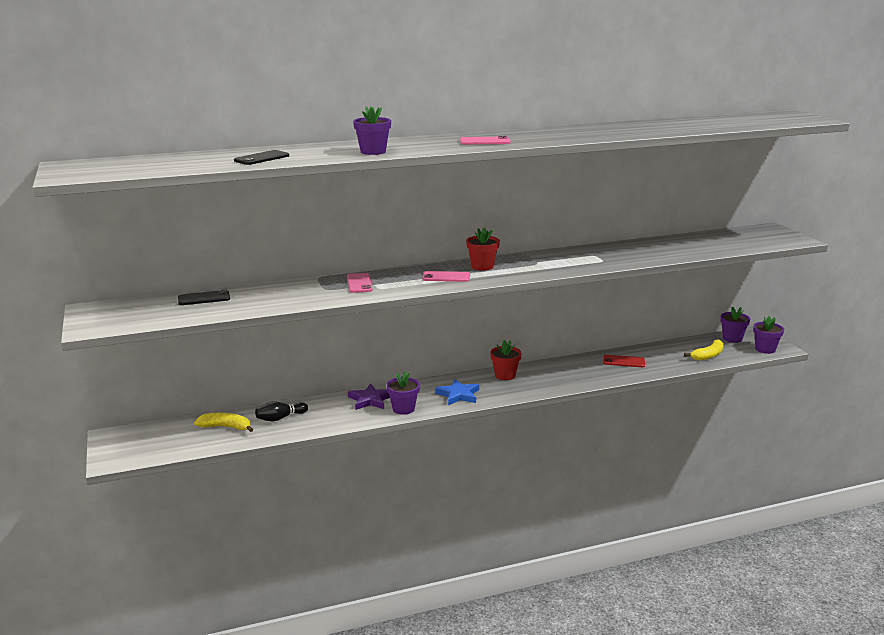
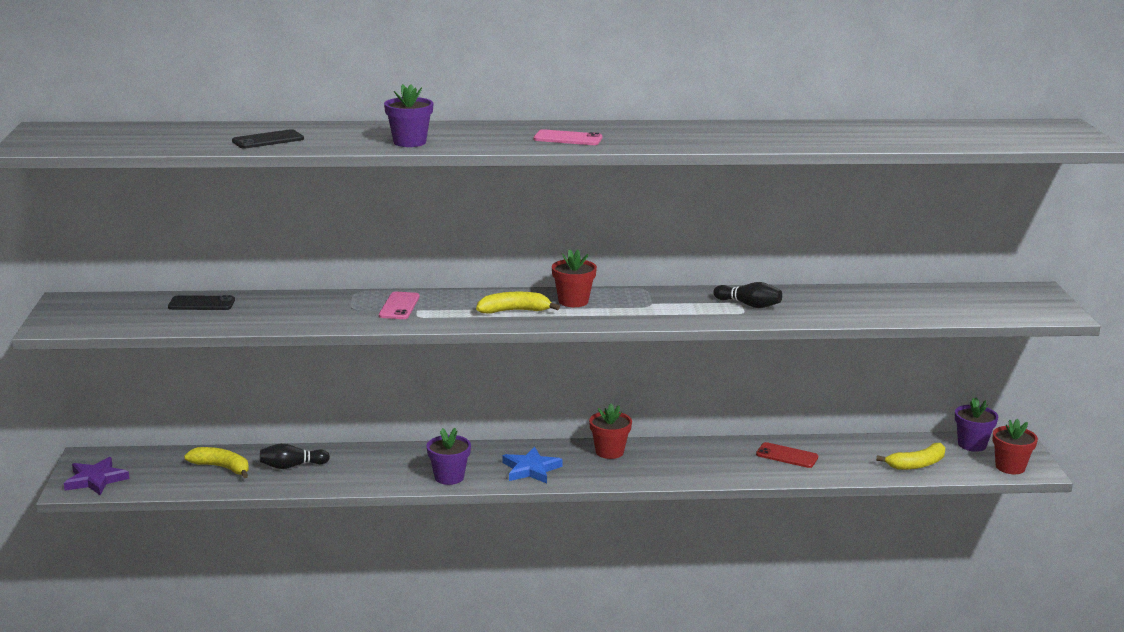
camera: 15 degrees right, 0 degrees up
purple star [348,383,390,410] -> purple star moved to [64,457,130,495]
pink phone [422,271,470,282] -> yellow banana [476,292,560,314]
purple flower pot [753,316,784,354] -> red flower pot [992,419,1038,474]
none -> black bowling pin [713,282,782,308]

